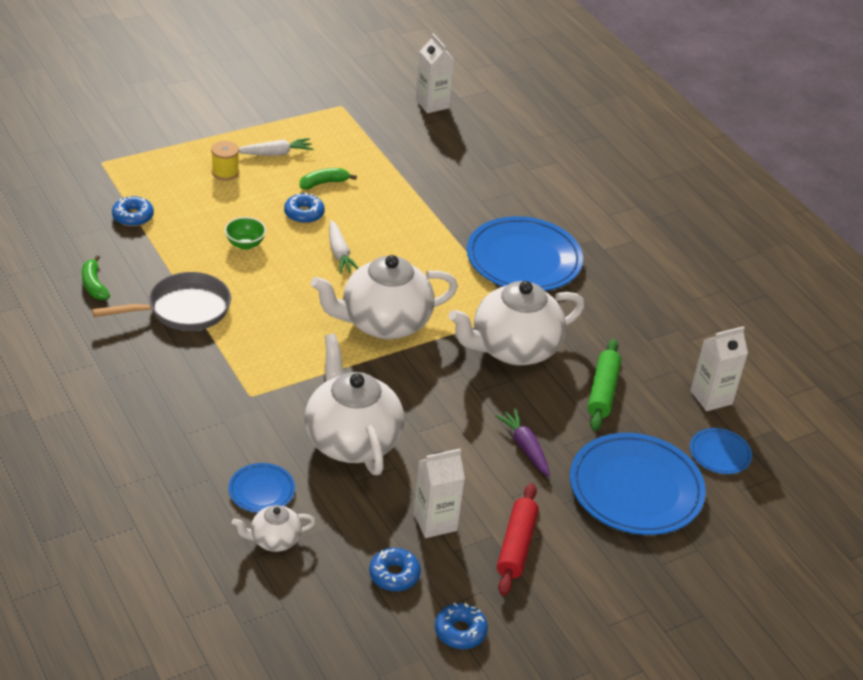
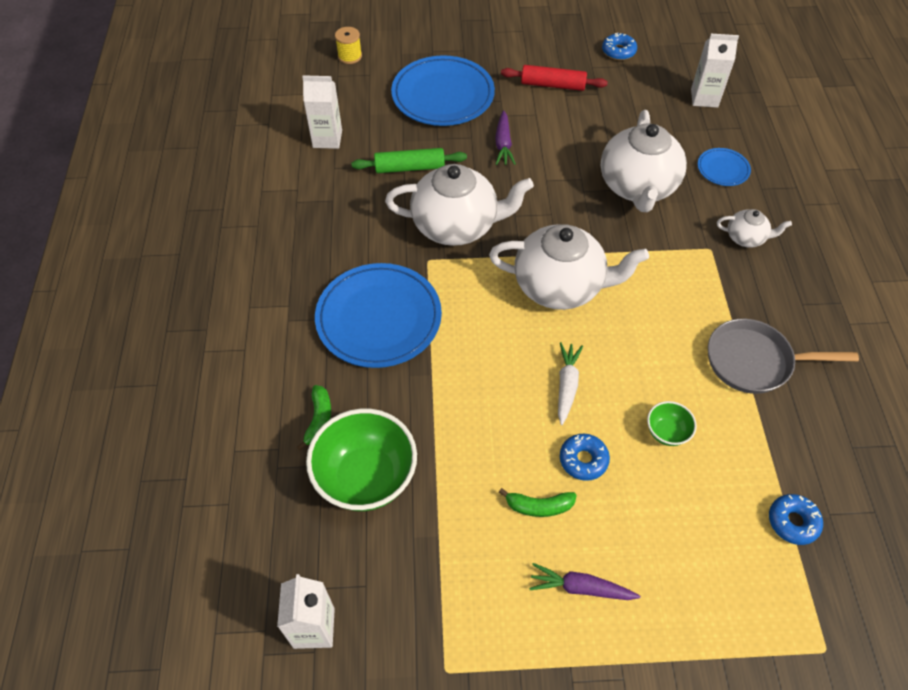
camera: 150 degrees left, 15 degrees up
green banana [82,255,110,300] -> green banana moved to [297,385,331,450]
yellow spool [211,141,239,181] -> yellow spool moved to [335,27,362,64]
white teapot [232,505,316,552] -> white teapot moved to [717,209,792,248]
white carrot [239,138,314,156] -> purple carrot [529,563,641,600]
blue donut [369,548,421,591] -> none
white carton [413,449,465,538] -> white carton moved to [691,34,739,108]
red rolling pin [497,483,539,596] -> red rolling pin turned 60 degrees clockwise [501,65,608,91]
green rolling pin [587,339,621,431] -> green rolling pin turned 45 degrees clockwise [351,148,467,173]
blue plate [690,428,752,474] -> none
none -> green bowl [306,408,417,511]

